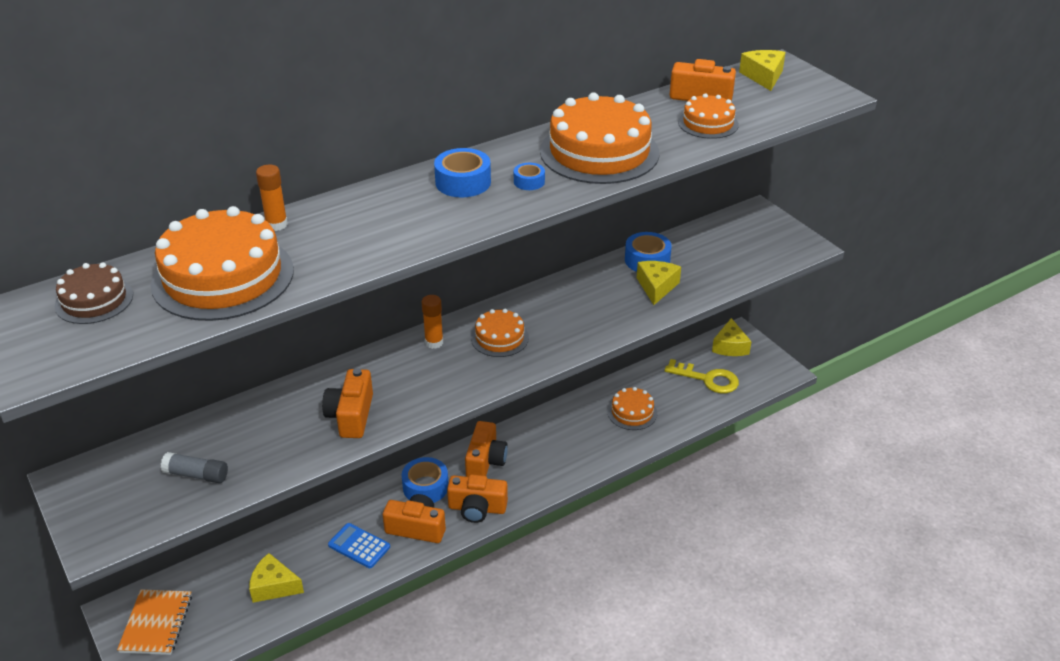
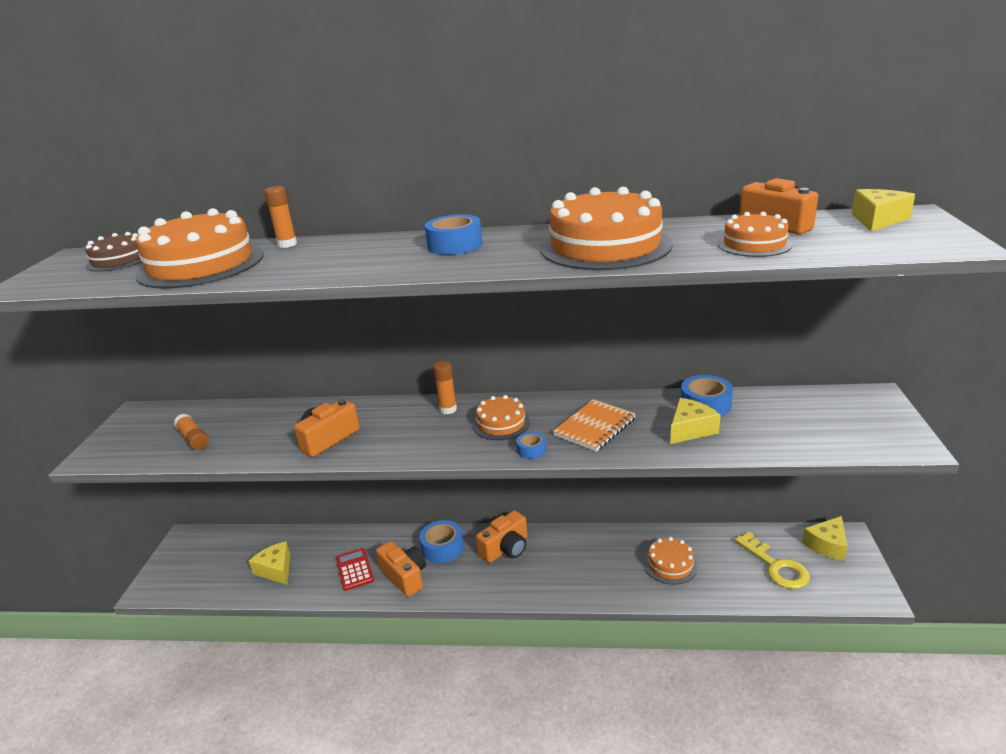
camera: 40 degrees right, 10 degrees down
orange notebook [117,589,192,655] -> orange notebook moved to [553,399,636,452]
grey glue stick [161,452,228,483] -> orange glue stick [174,414,209,450]
blue calculator [328,523,390,568] -> red calculator [336,548,374,591]
orange camera [447,475,508,523] -> none
blue tape [514,163,545,190] -> blue tape moved to [516,432,546,459]

